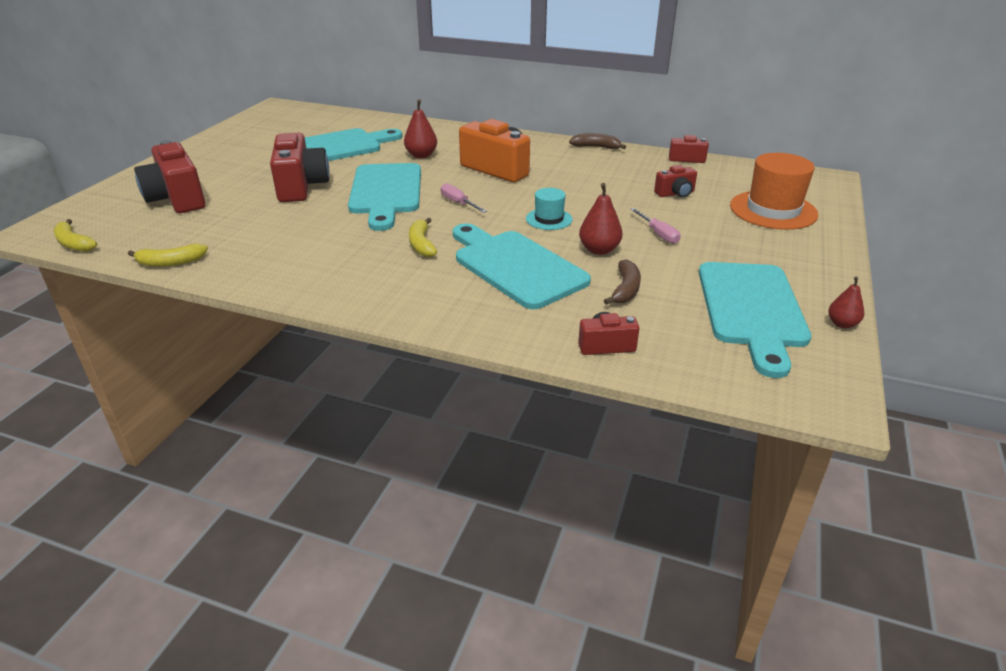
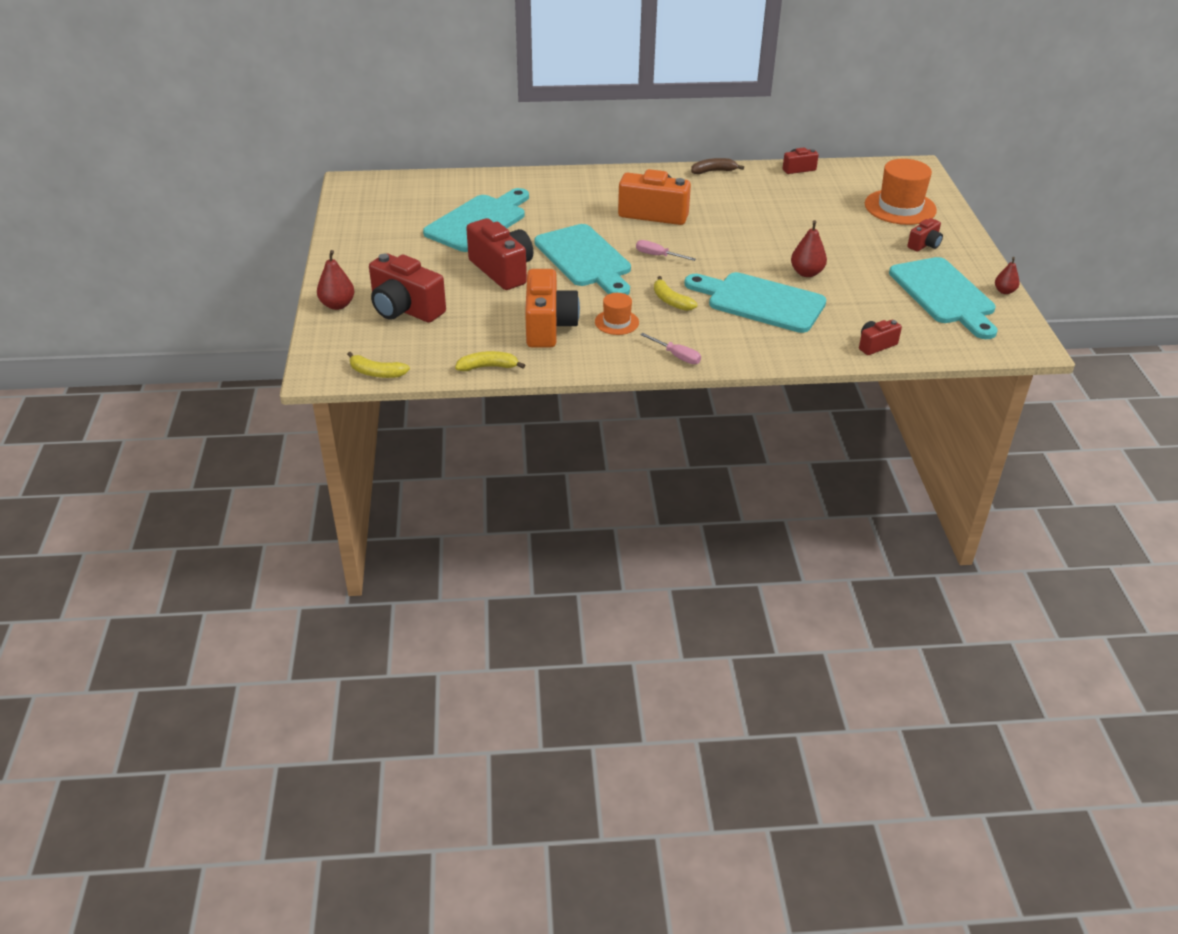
camera: 25 degrees left, 5 degrees up
yellow banana [128,244,208,267] -> yellow banana turned 150 degrees counterclockwise [455,351,525,371]
red pear [404,99,437,158] -> red pear moved to [317,250,355,310]
turquoise hat [526,188,573,230] -> none
brown banana [604,259,641,305] -> none
pink screwdriver [631,208,680,244] -> pink screwdriver moved to [640,333,701,364]
red camera [654,165,697,198] -> red camera moved to [907,218,943,252]
none -> orange camera [525,269,580,348]
none -> orange hat [595,293,639,335]

